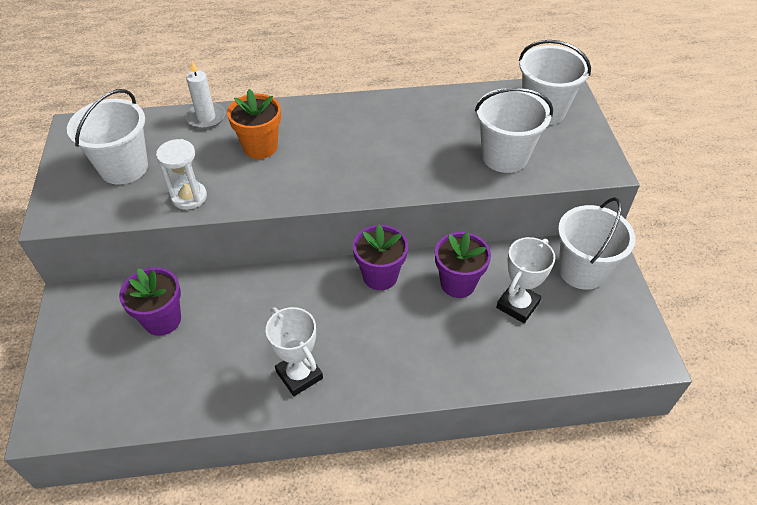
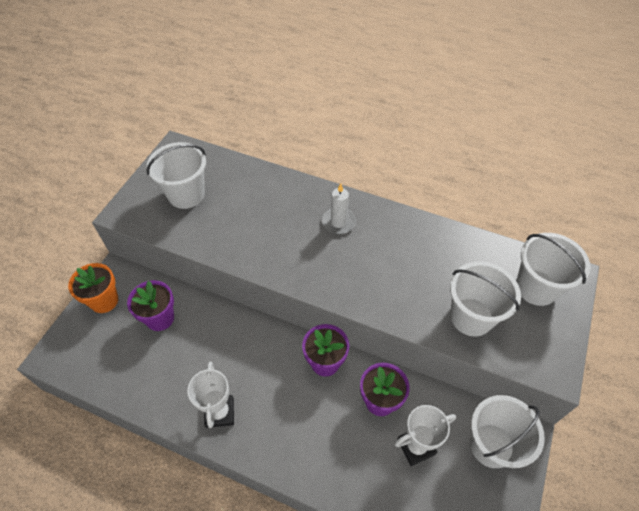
camera: 30 degrees right, 5 degrees up
white hourglass [156,139,207,210] -> none
white candle [186,61,225,129] -> white candle moved to [322,183,356,234]
orange flower pot [227,89,281,159] -> orange flower pot moved to [68,263,118,313]

